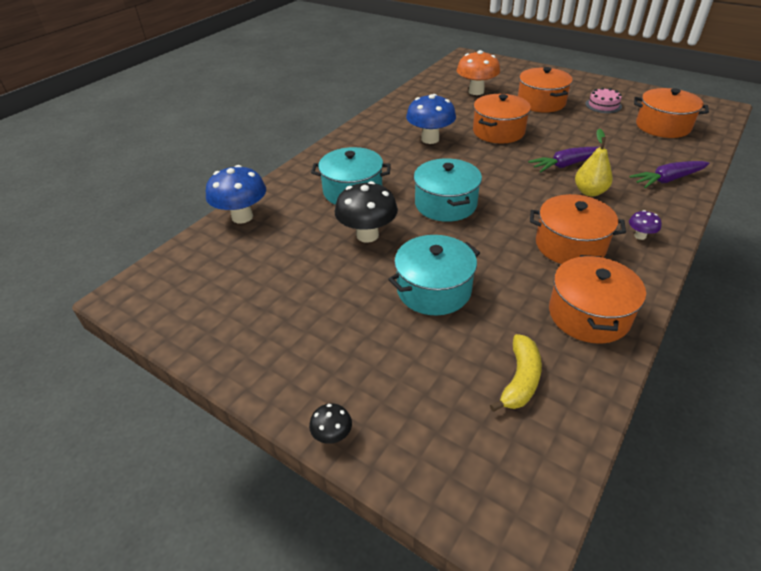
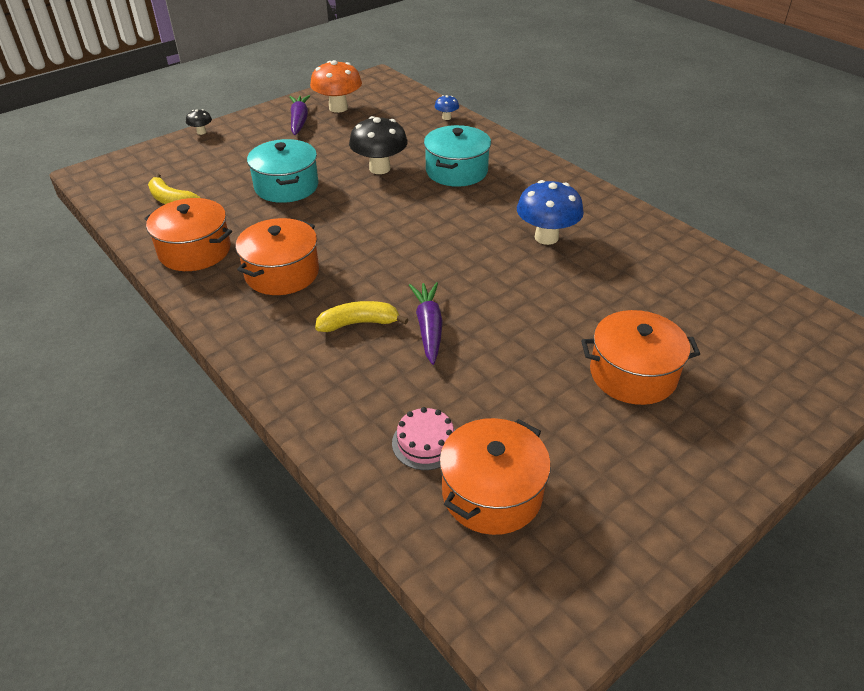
camera: 105 degrees right, 0 degrees up
blue mushroom [206,165,266,223] -> blue mushroom [435,95,459,120], size x0.48
turquoise pot [414,158,482,222] -> none
orange mushroom [457,50,500,95] -> orange mushroom moved to [310,60,362,113]
orange pot [473,94,531,144] -> none
yellow pear [575,129,613,197] -> yellow banana [315,301,409,332]
pink cake [585,87,622,113] -> pink cake moved to [392,407,455,470]
purple carrot [629,161,710,188] -> purple carrot moved to [290,95,310,135]
purple mushroom [629,210,662,240] -> none

